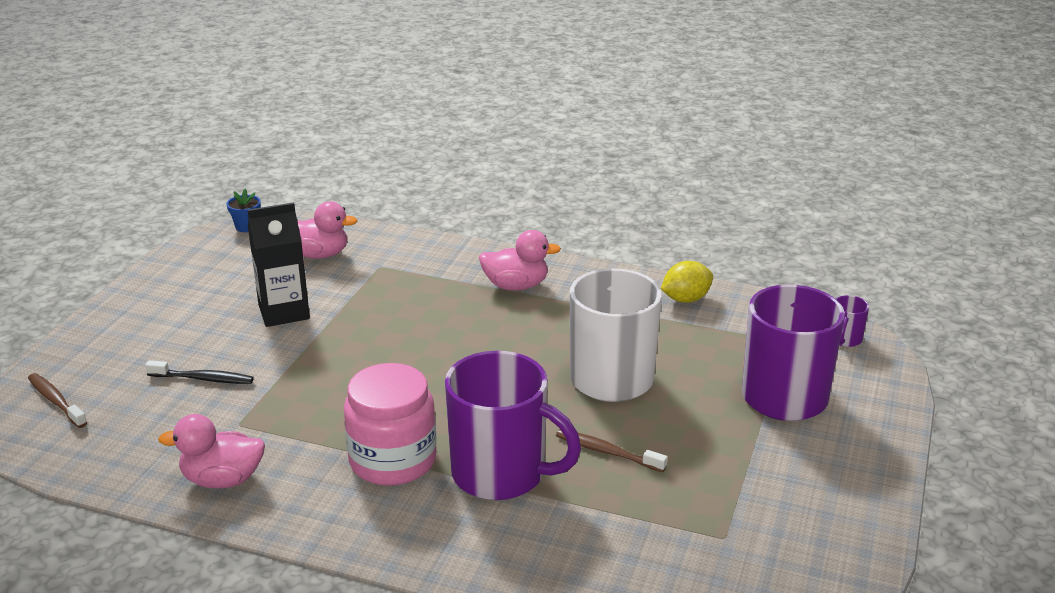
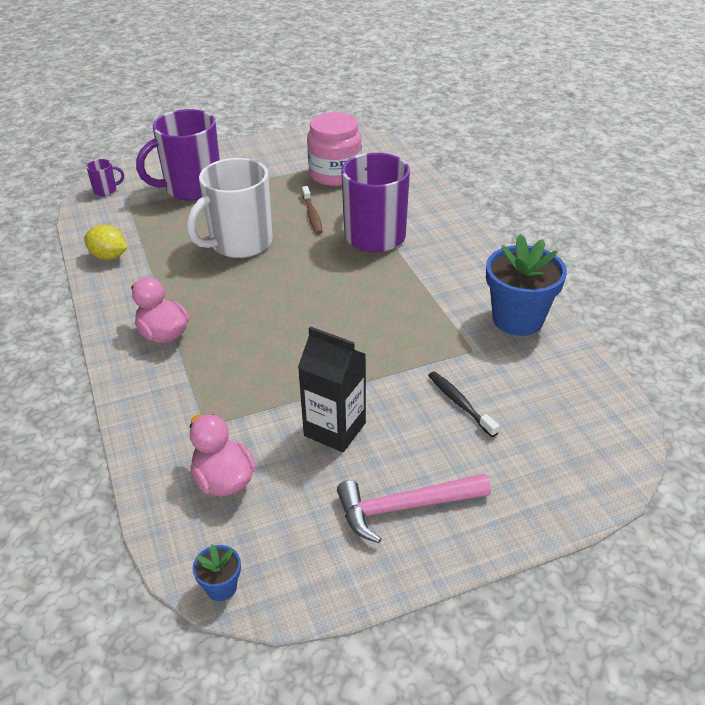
camera: 130 degrees left, 10 degrees up
brown toothbrush [28,373,87,428] -> none
pink duck [158,414,265,488] -> blue flower pot [486,234,567,336]
pink jar [344,363,437,486] -> pink jar moved to [307,112,362,186]
none -> pink hammer [337,473,491,543]

